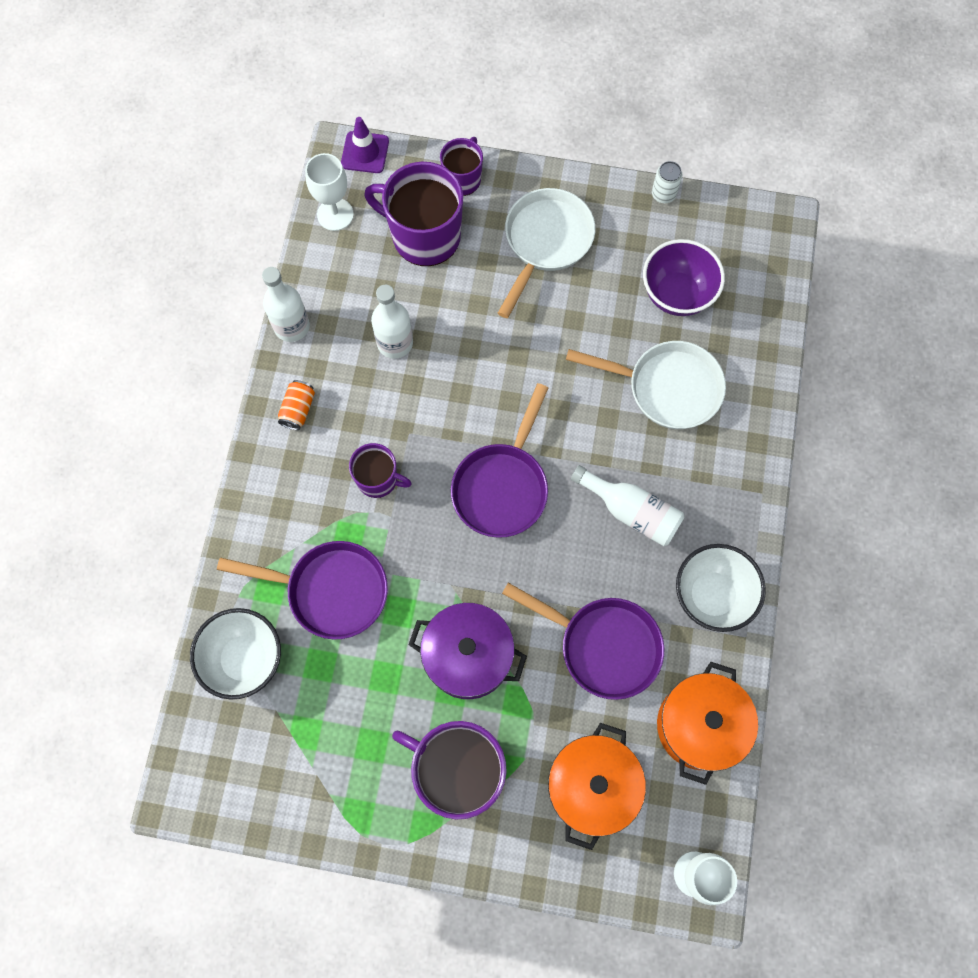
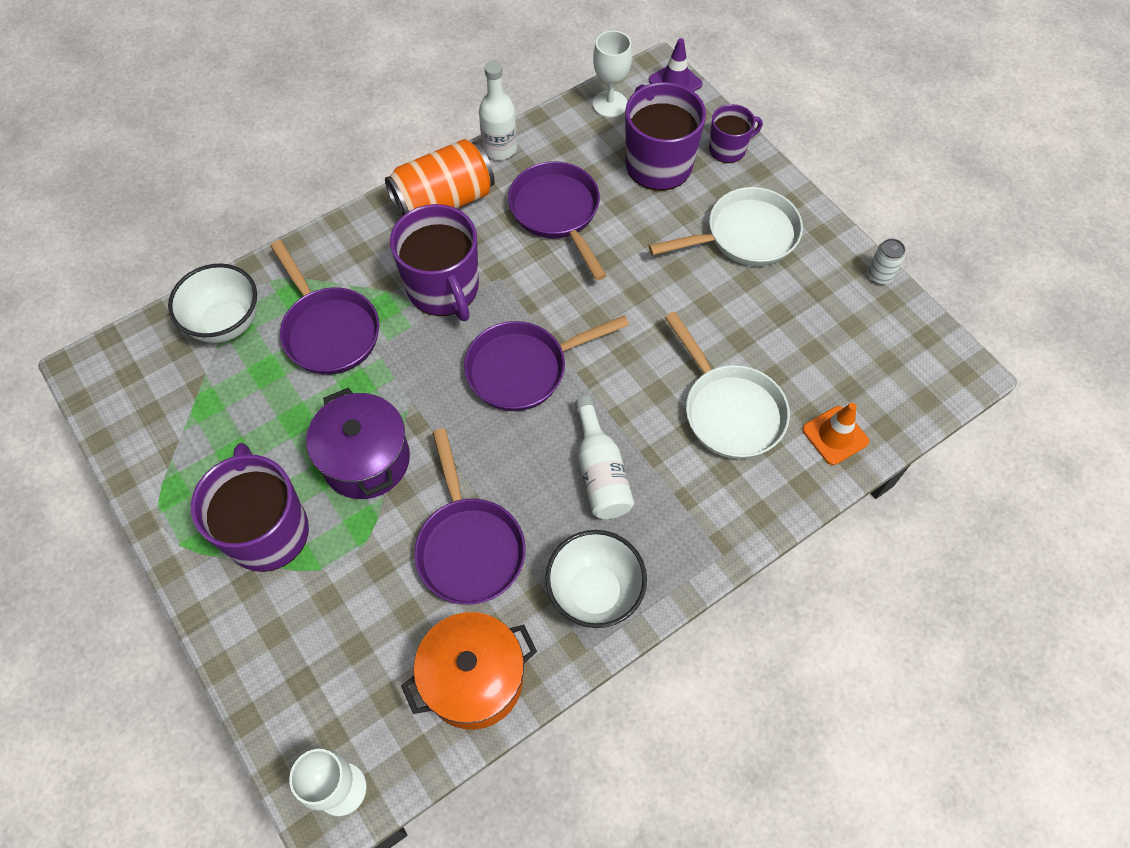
camera: 45 degrees right, 10 degrees down
orange can [278,380,315,430] -> orange can [385,139,495,218], size x2.23
purple mug [349,443,412,498] -> purple mug [390,204,479,321], size x1.79
white bottle [371,285,413,359] -> purple pan [508,162,607,281]
orange pot [548,723,646,850] -> none
purple bowl [643,239,725,316] -> none
none -> orange traffic cone [802,403,869,465]

